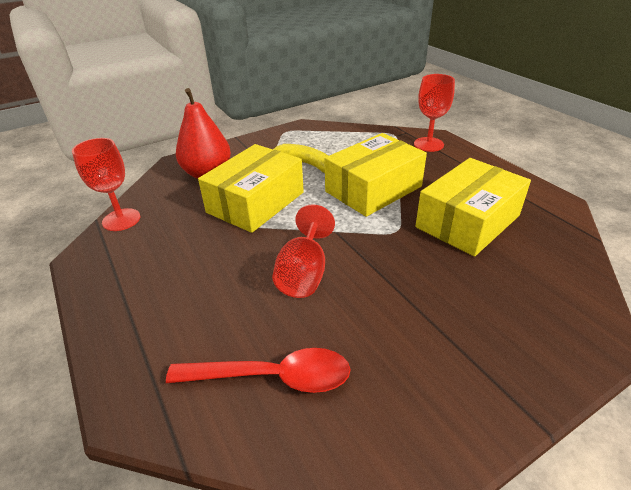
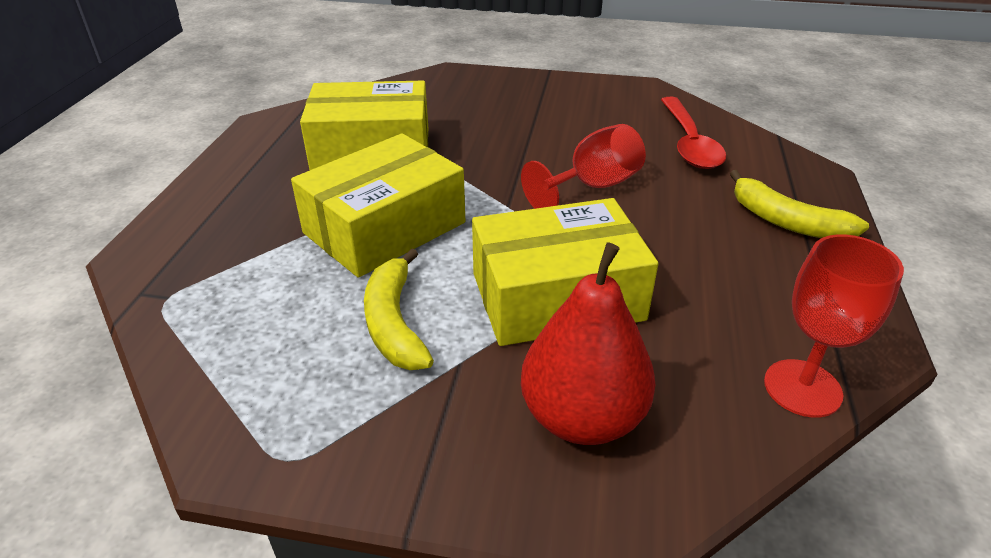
camera: 140 degrees left, 0 degrees up
red spoon [166,348,351,393] -> red spoon turned 135 degrees counterclockwise [661,97,726,169]
yellow box [325,133,427,217] -> yellow box turned 45 degrees counterclockwise [291,133,465,278]
red goblet [414,74,455,152] -> none
none -> yellow banana [730,170,869,238]

